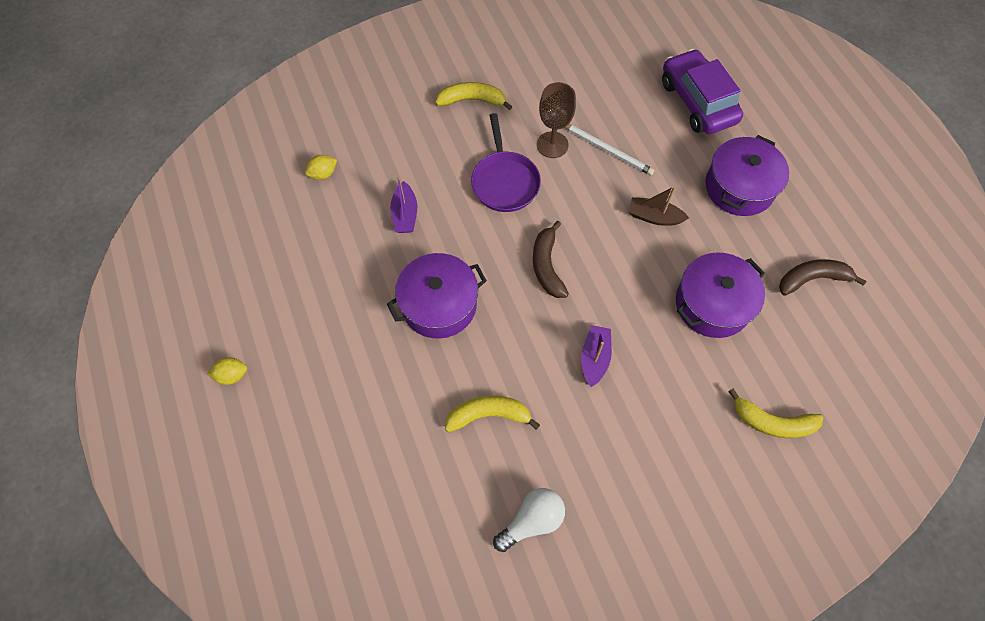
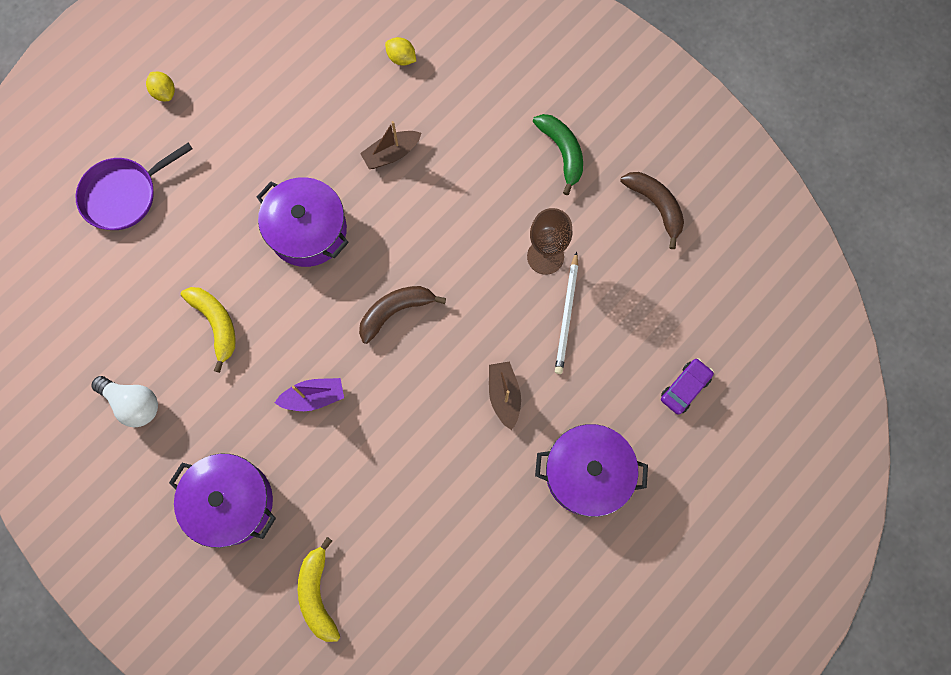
camera: 65 degrees right, 10 degrees up
purple boat [390,176,417,233] -> brown boat [360,121,421,169]
yellow banana [435,82,512,110] -> green banana [533,114,583,195]
purple pan [471,113,541,212] -> purple pan moved to [76,143,192,230]
purple car [662,49,743,134] -> purple car [661,358,714,415], size x0.49
purple pot [676,252,765,338] -> purple pot moved to [169,454,276,548]
brown banana [779,259,866,296] -> brown banana moved to [620,172,684,249]

